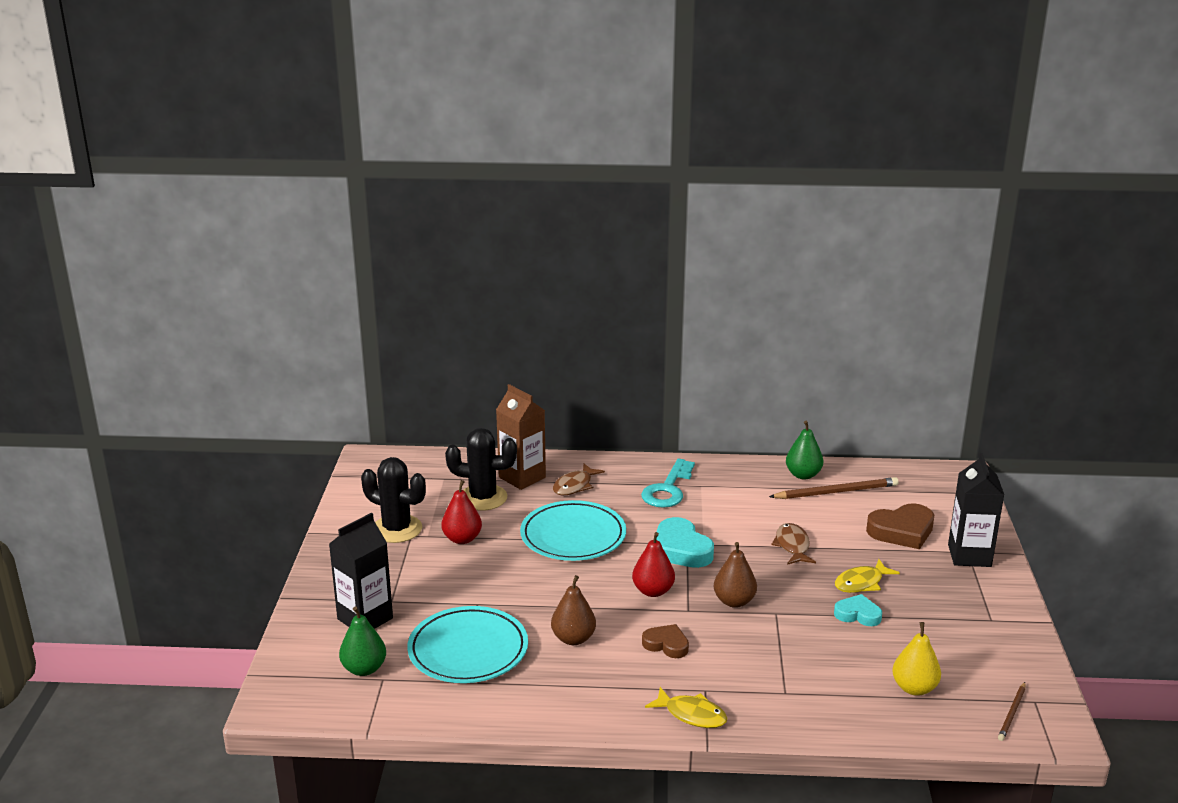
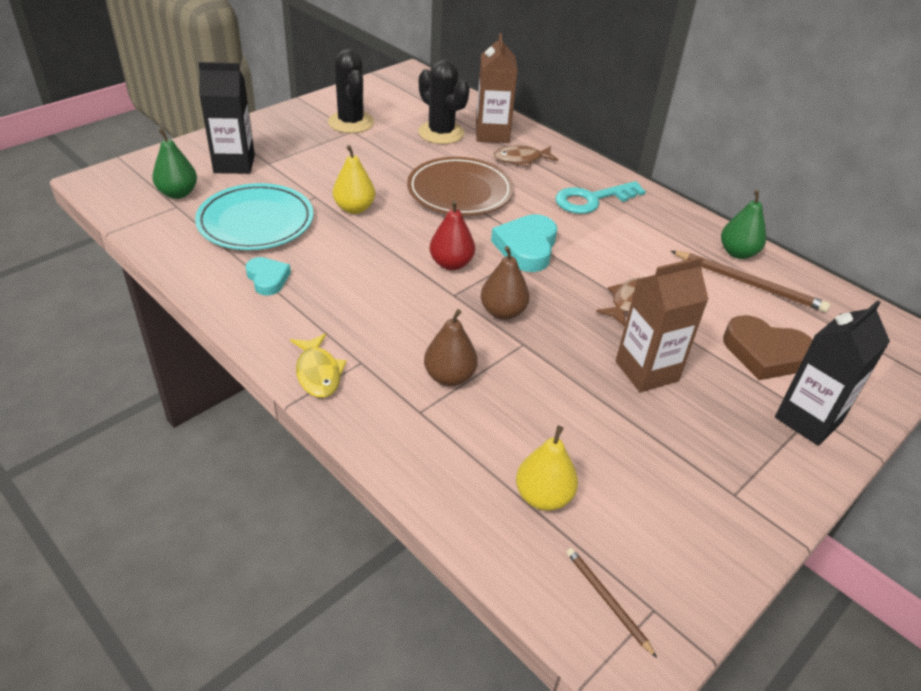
camera: 40 degrees right, 15 degrees up
red pear [441,480,482,544] -> none
turquoise plate [520,500,626,561] -> brown plate [407,157,514,216]
brown pear [551,575,596,645] -> brown pear moved to [424,309,478,386]
brown heart [642,624,689,658] -> none
turquoise heart [834,594,882,626] -> turquoise heart moved to [245,257,291,296]
yellow fish [835,559,900,593] -> brown carton [616,257,709,392]
brown pencil [998,682,1026,741] -> brown pencil turned 75 degrees clockwise [566,548,657,658]
none -> yellow pear [333,145,375,214]

